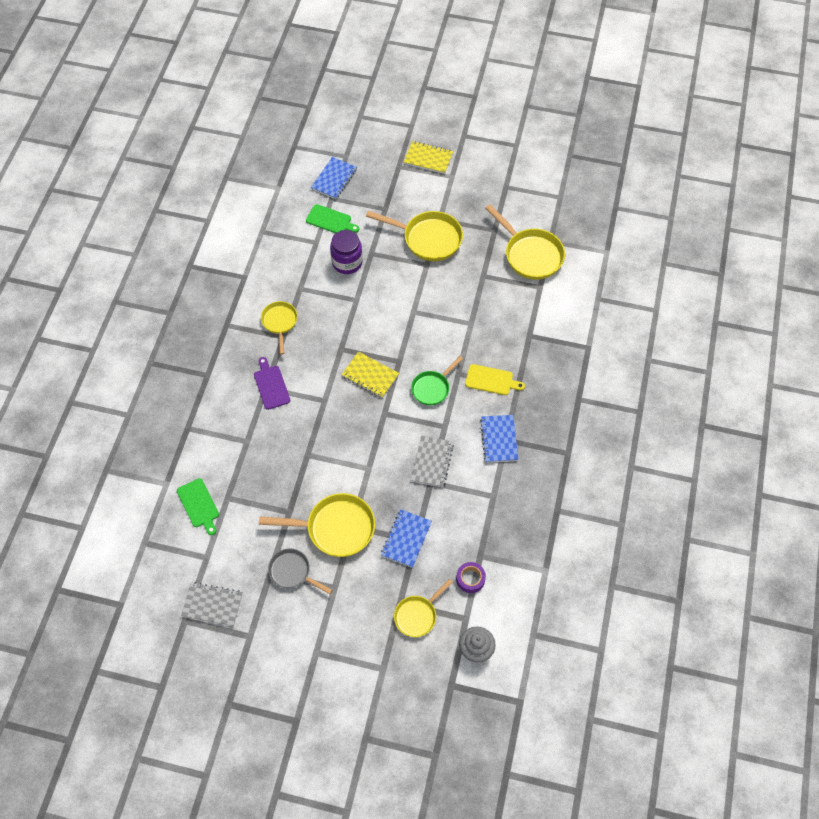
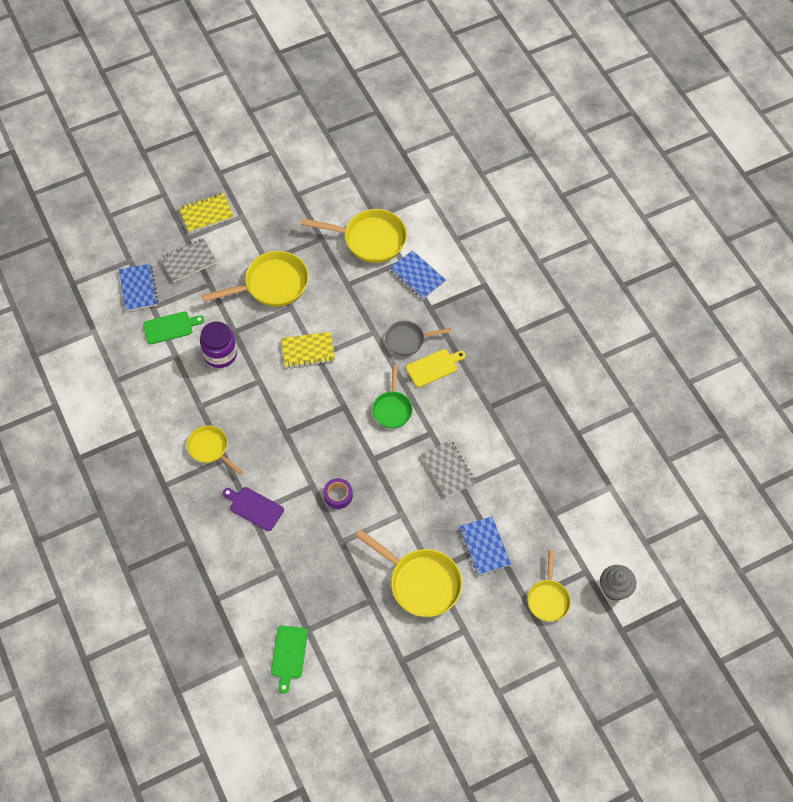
camera: 40 degrees left, 0 degrees up
green cutting board [177,478,219,535] -> green cutting board turned 75 degrees clockwise [271,626,308,694]
grey notebook [181,582,243,626] -> grey notebook moved to [160,238,217,283]
yellow pan [259,493,375,557] -> yellow pan turned 75 degrees clockwise [355,529,462,617]
grey pan [268,548,332,594] -> grey pan moved to [385,321,452,356]
yellow notebook [342,352,399,398] -> yellow notebook moved to [281,332,335,368]
purple tape [456,562,486,593] -> purple tape moved to [323,478,353,509]
blue notebook [480,415,518,463] -> blue notebook moved to [389,250,446,300]

